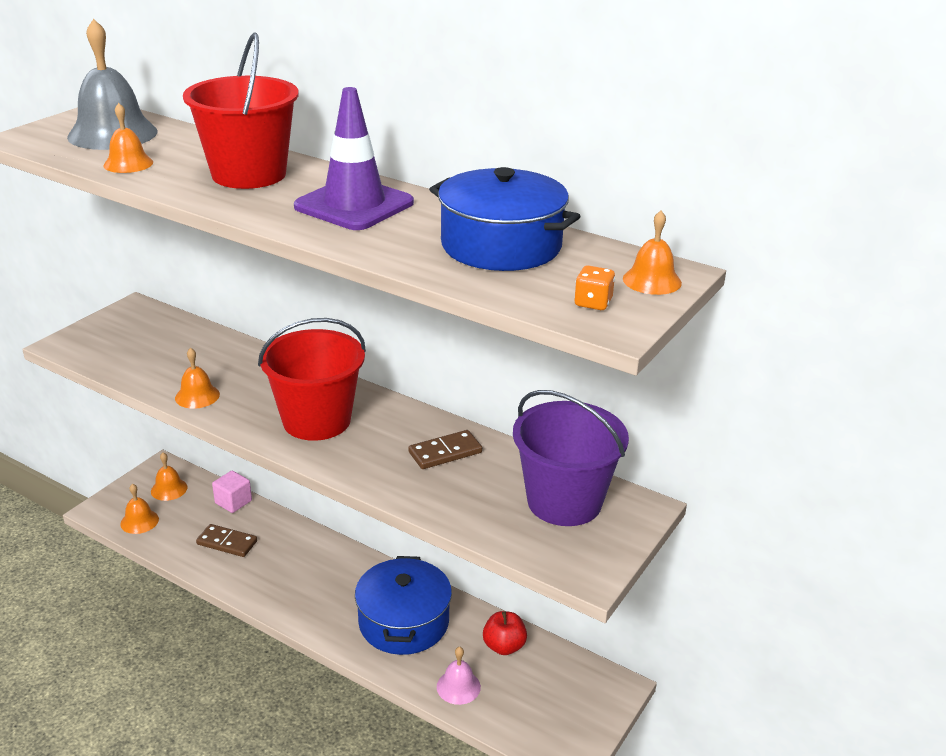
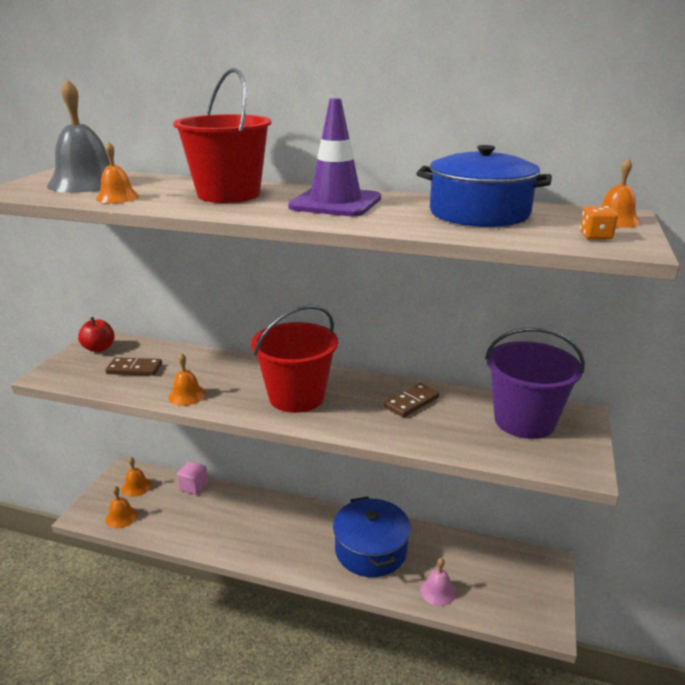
camera: 15 degrees left, 5 degrees down
brown domino [196,524,257,557] -> brown domino moved to [105,357,162,376]
red apple [483,611,527,655] -> red apple moved to [78,317,115,352]

